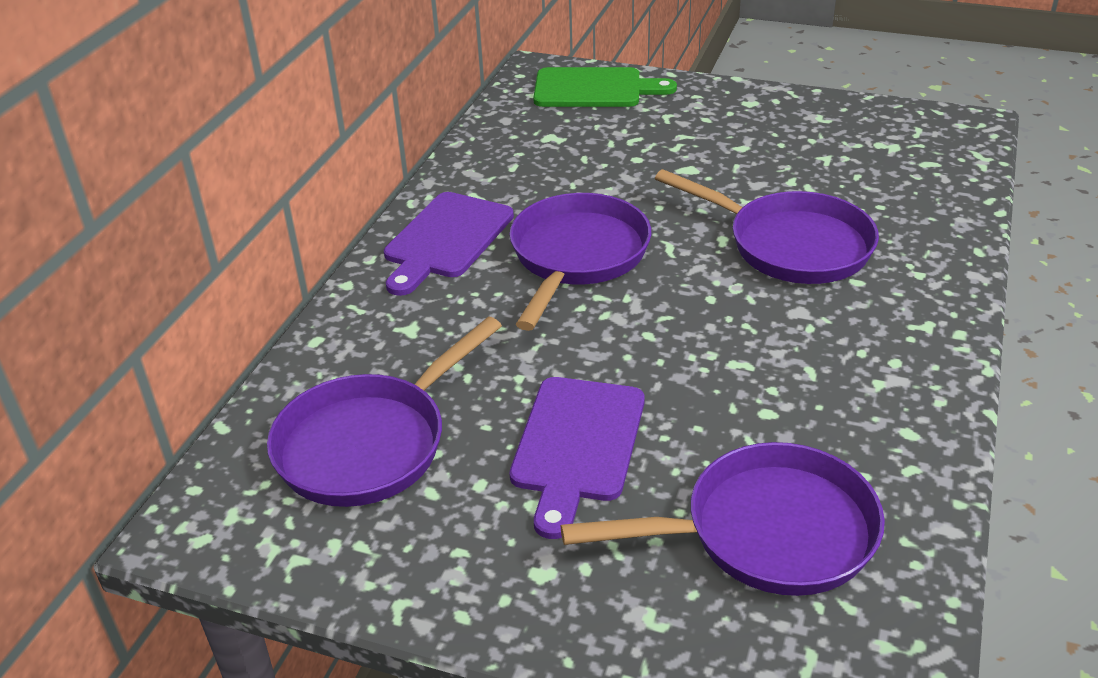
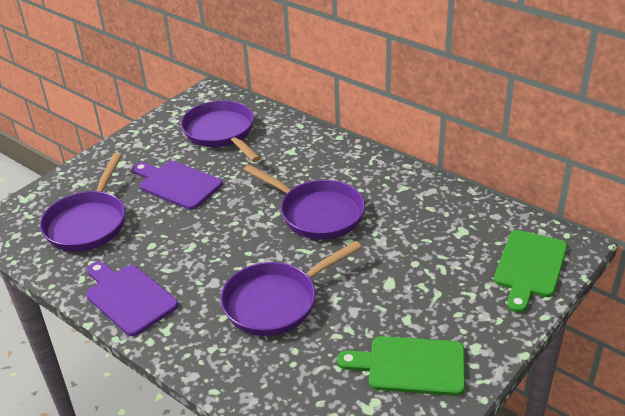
camera: 110 degrees right, 0 degrees up
purple cutting board [384,192,514,296] -> purple cutting board moved to [86,262,178,336]
none -> green cutting board [337,336,465,396]

